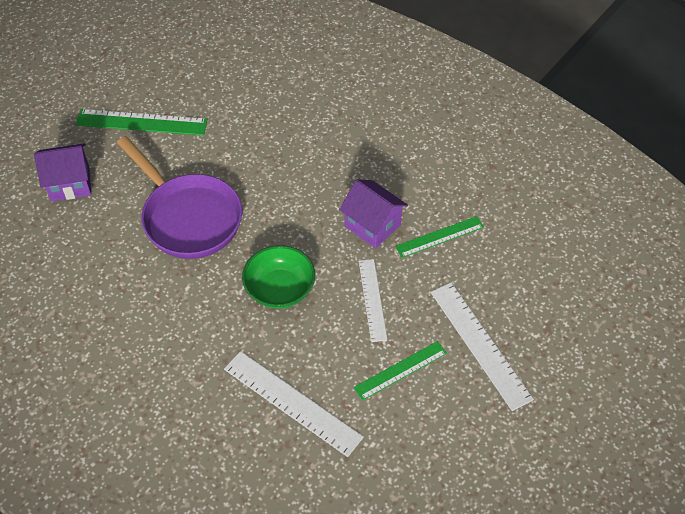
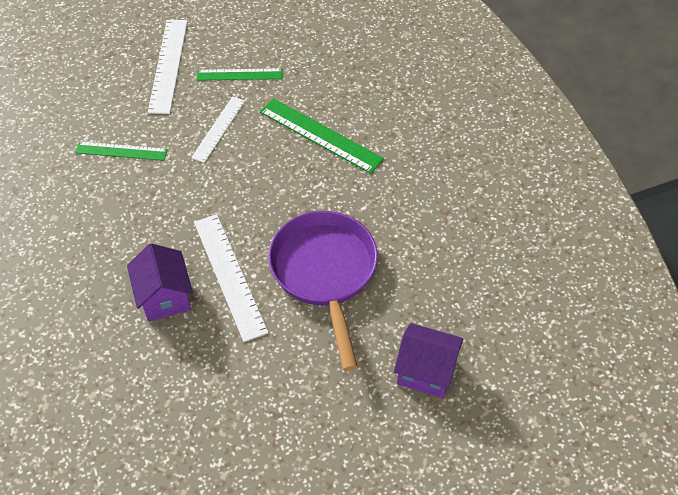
camera: 150 degrees left, 0 degrees up
green ruler [75,109,208,136] -> green ruler moved to [260,98,384,174]
white ruler [224,351,364,457] -> white ruler moved to [194,214,269,342]
green bowl [242,245,315,309] -> none
purple house [339,179,408,248] -> purple house moved to [127,243,193,322]

